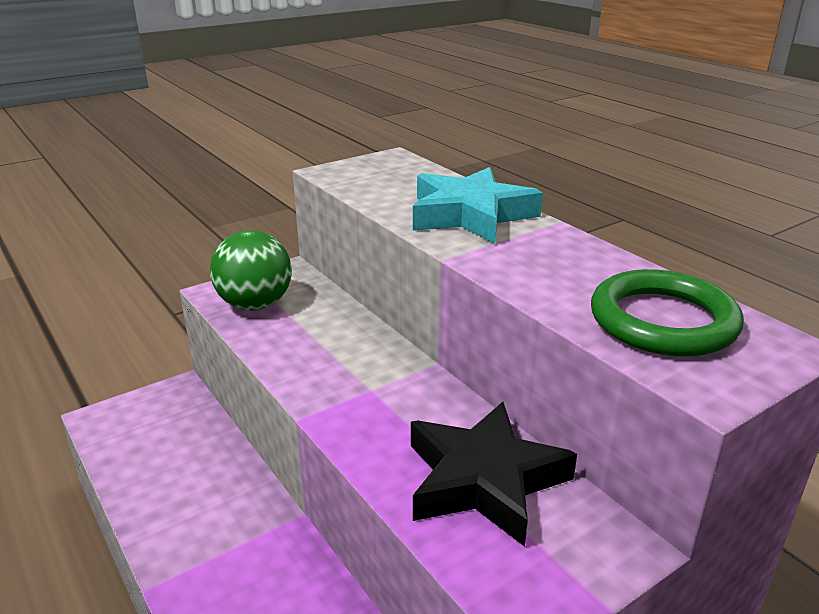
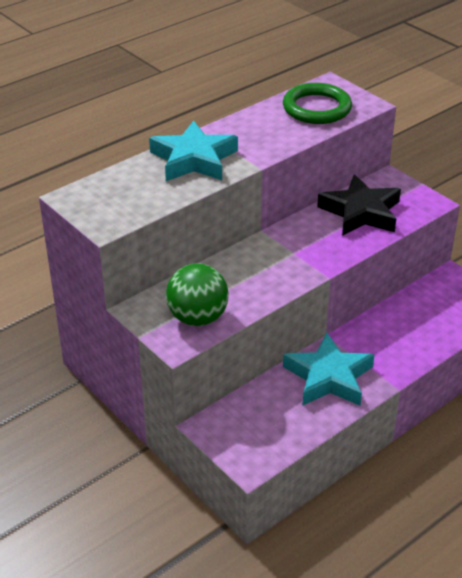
camera: 95 degrees left, 10 degrees up
none -> turquoise star [283,333,374,406]

